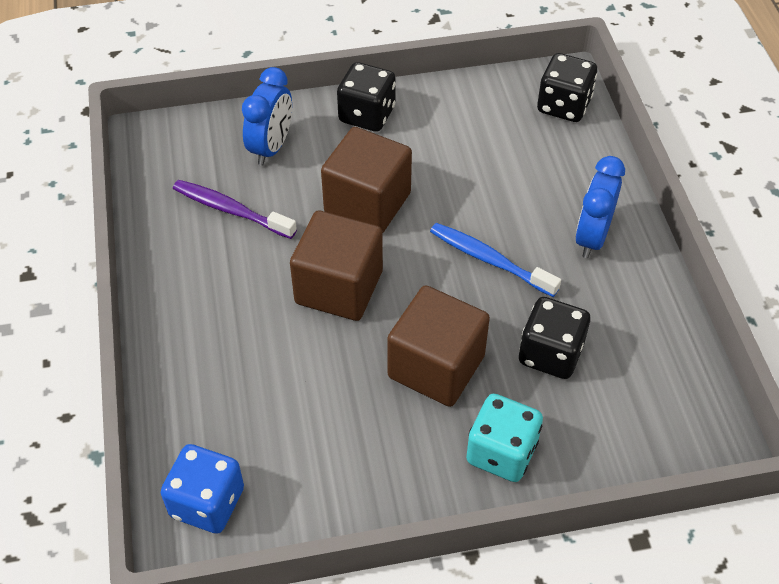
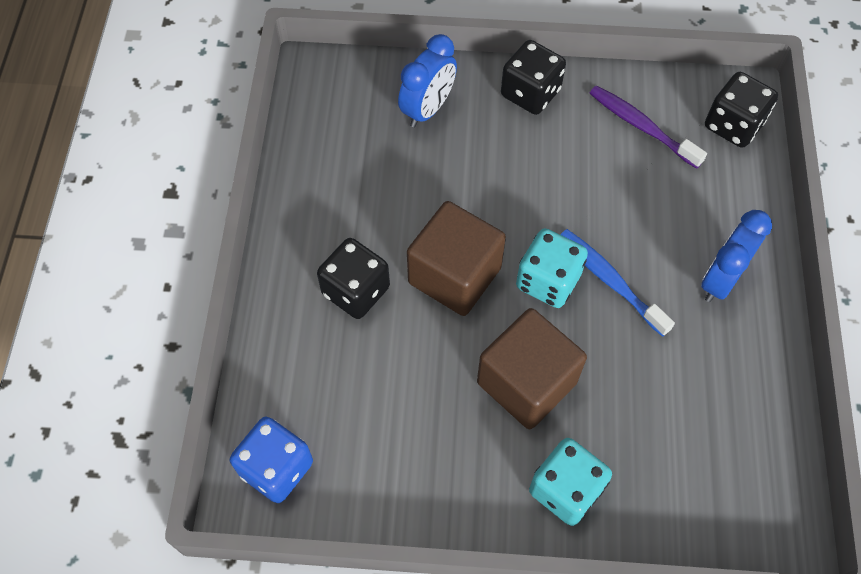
camera: 15 degrees right, 10 degrees up
purple toothbrush [173,180,297,239] -> purple toothbrush moved to [590,86,707,169]
brown cube [321,127,412,233] -> none
black dice [519,297,590,379] -> black dice moved to [317,238,390,319]
none -> turquoise dice [516,228,588,308]

